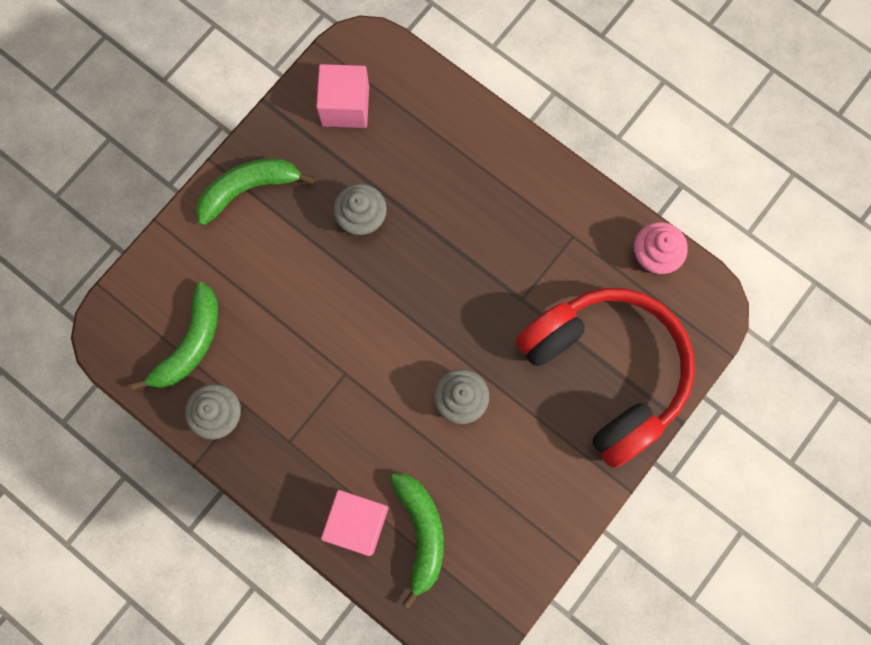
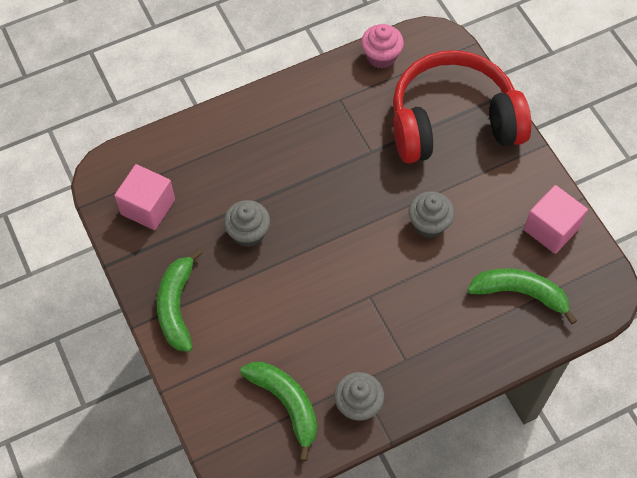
camera: 65 degrees left, 15 degrees down
pink cube [321,490,389,556] -> pink cube moved to [524,185,588,254]

